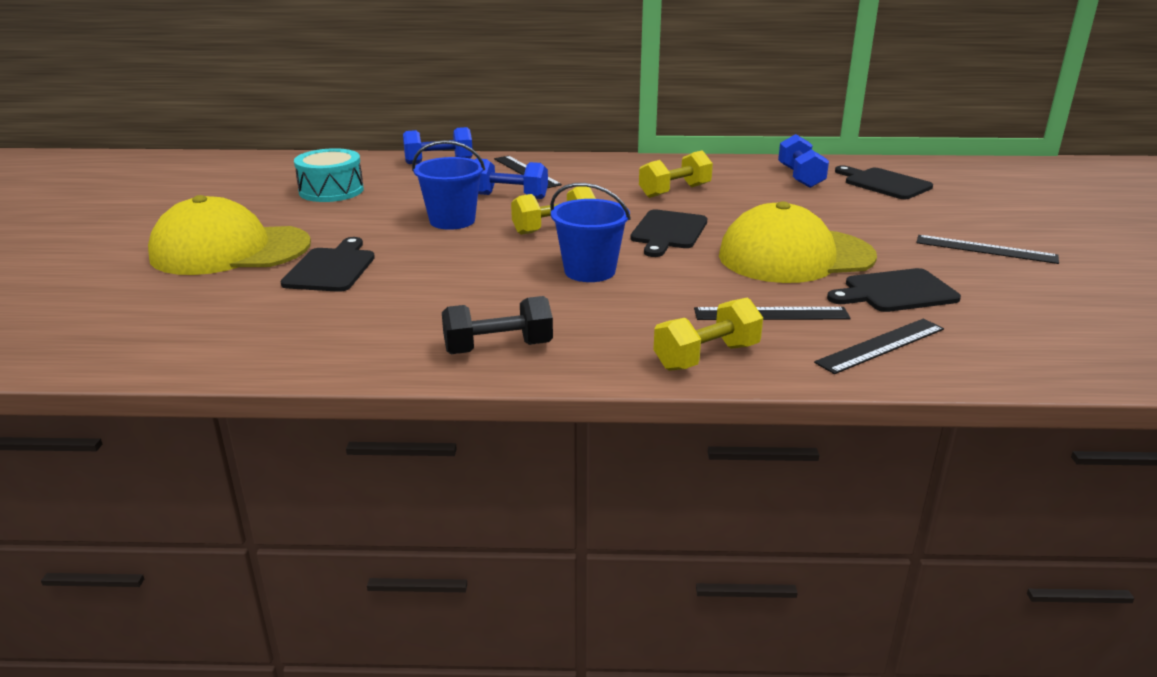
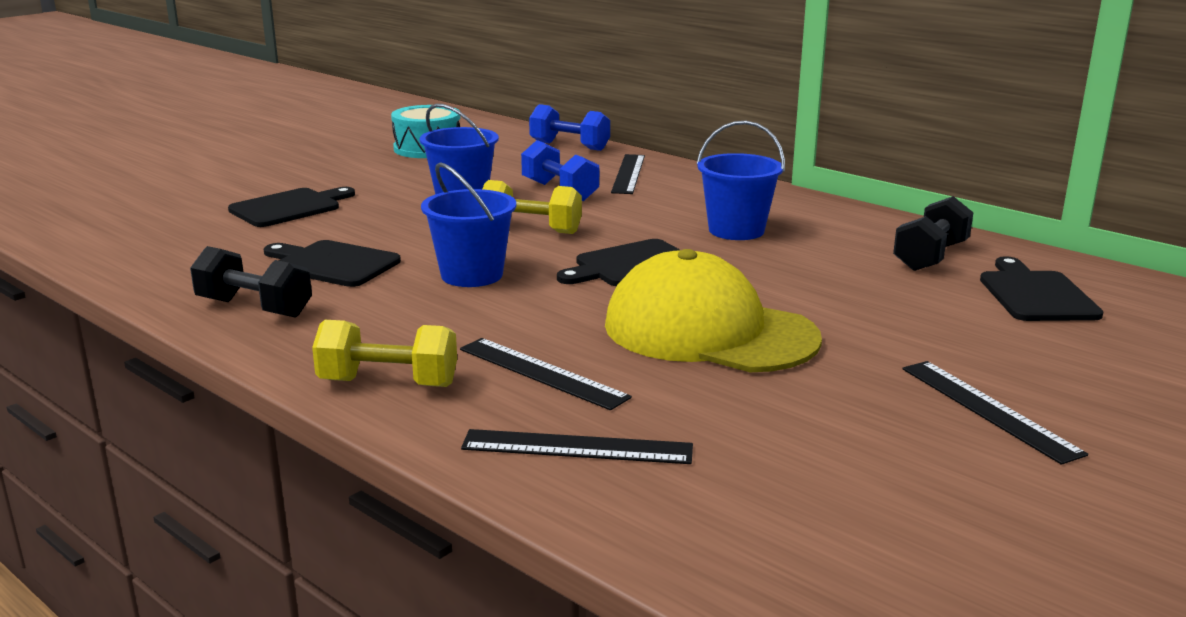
camera: 40 degrees right, 5 degrees down
yellow cap [148,195,311,275] -> none
yellow dumbbell [639,151,713,198] -> blue bucket [697,121,785,240]
blue dumbbell [778,134,829,188] -> black dumbbell [893,196,974,271]
black cutting board [827,268,961,312] -> black cutting board moved to [264,240,401,287]

